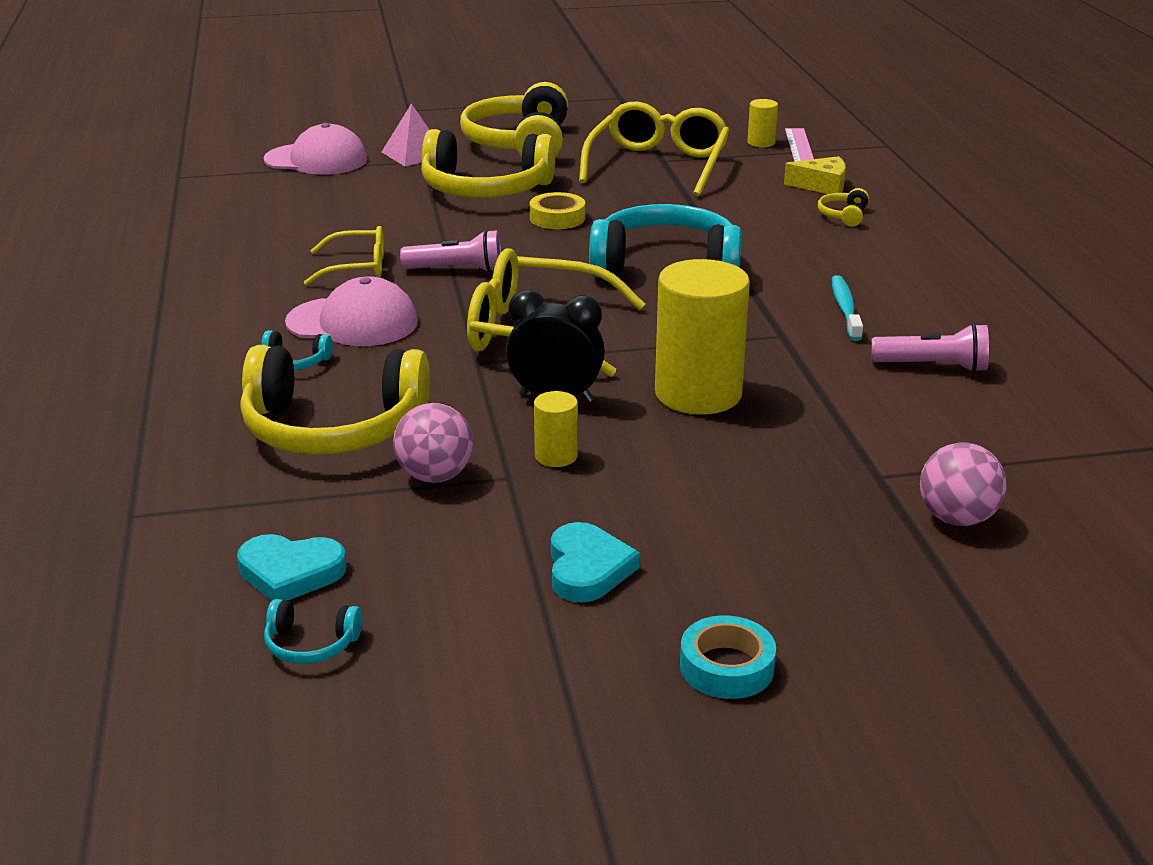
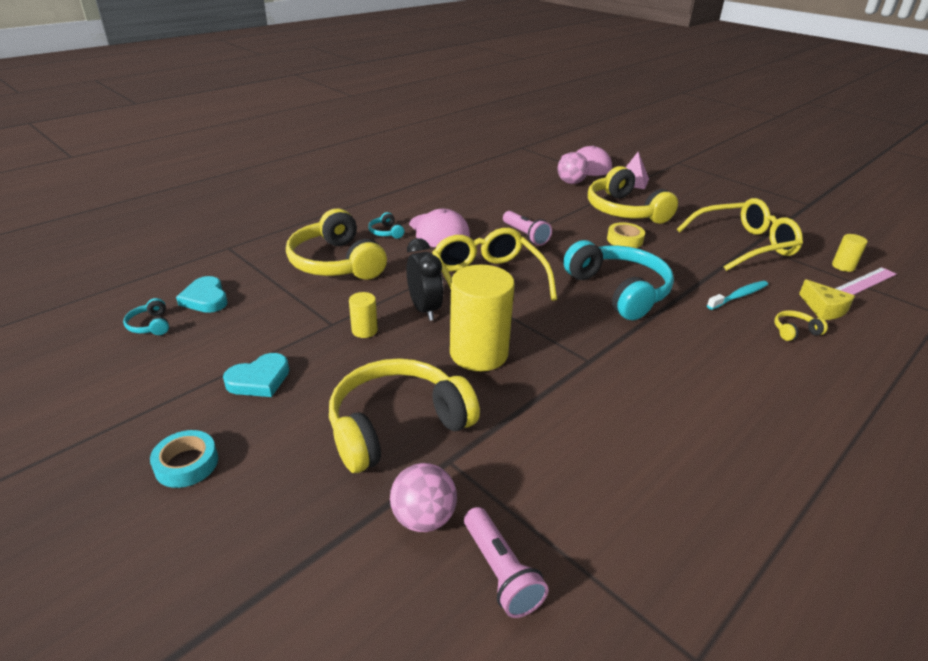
camera: 55 degrees right, 5 degrees up
yellow glasses [304,226,384,286] -> none
pink ball [393,403,473,483] -> pink ball moved to [558,152,589,184]
yellow headphones [460,82,568,157] -> yellow headphones moved to [329,358,480,473]
turquoise toothbrush [832,275,863,341] -> turquoise toothbrush moved to [707,281,768,310]
pink flashlight [872,323,989,372] -> pink flashlight moved to [464,507,549,618]

